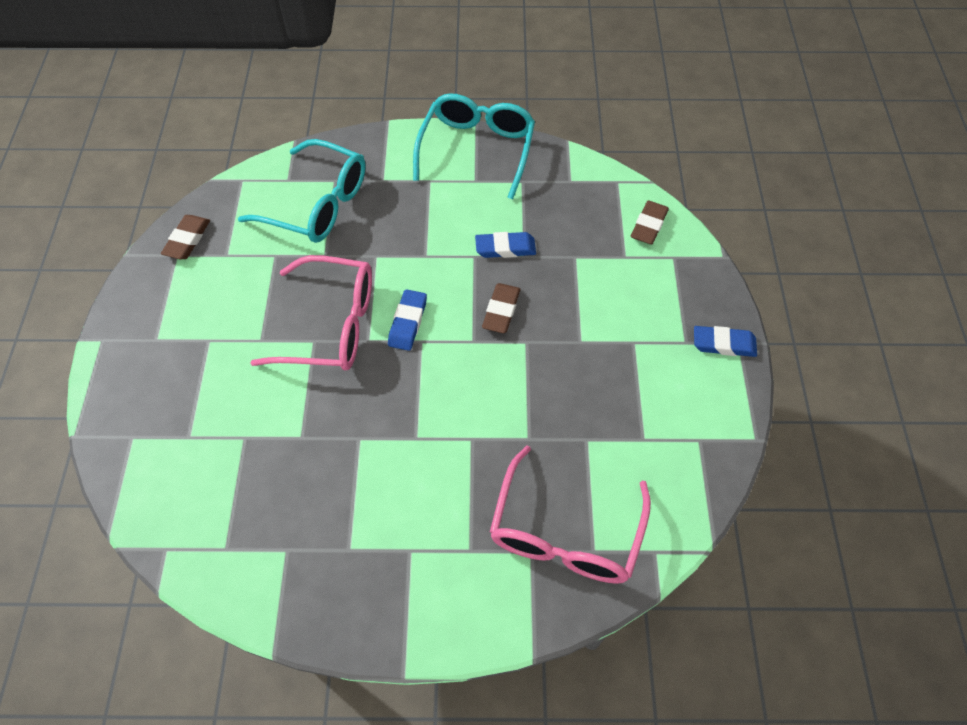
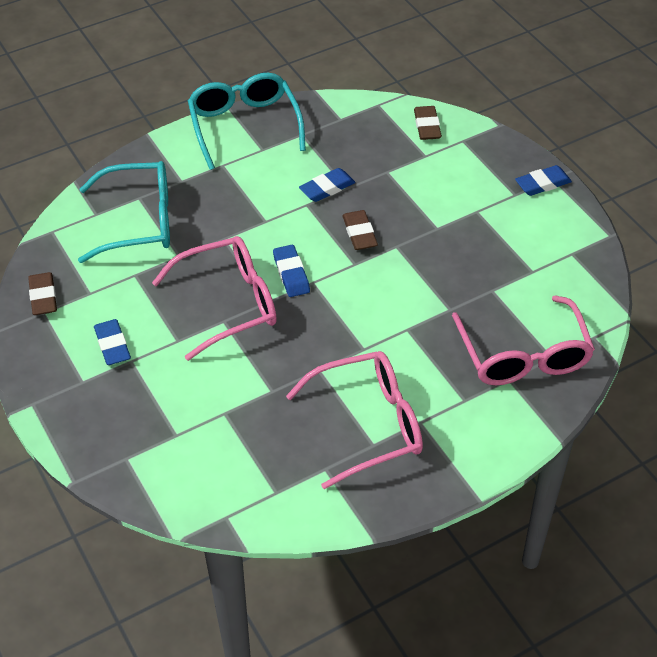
camera: 30 degrees left, 10 degrees down
none -> blue eraser [94,319,131,365]
none -> pink glasses [286,351,423,489]

